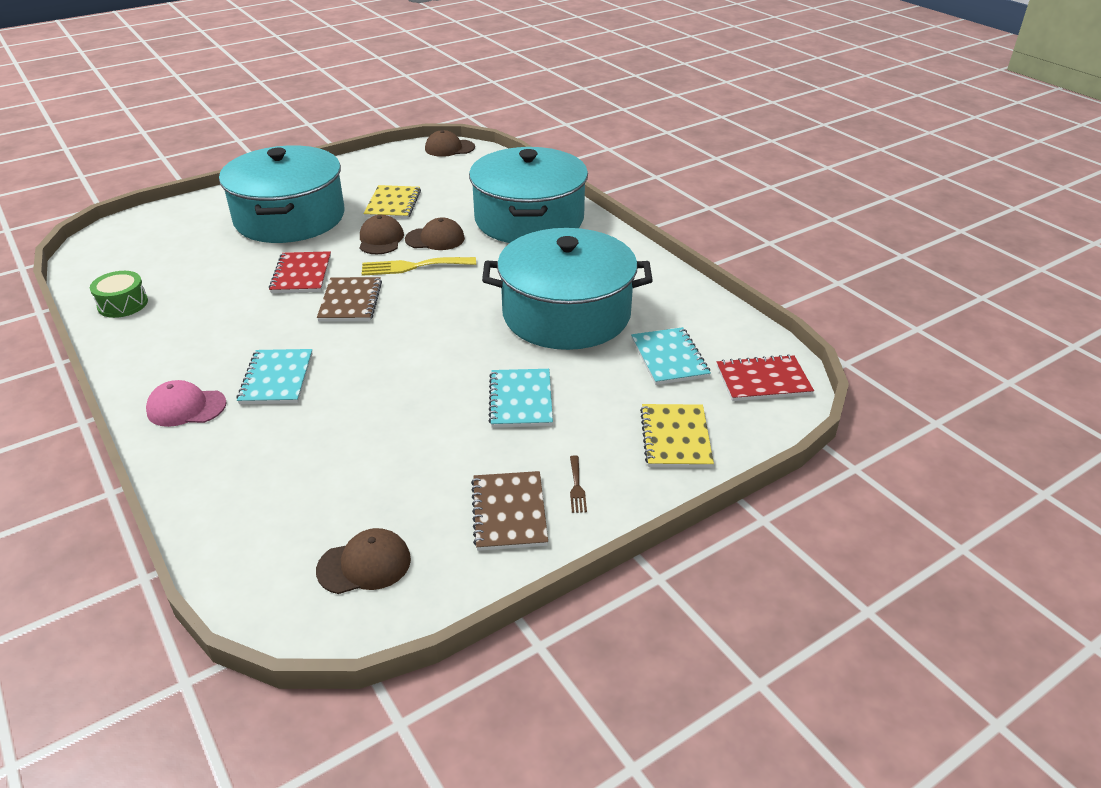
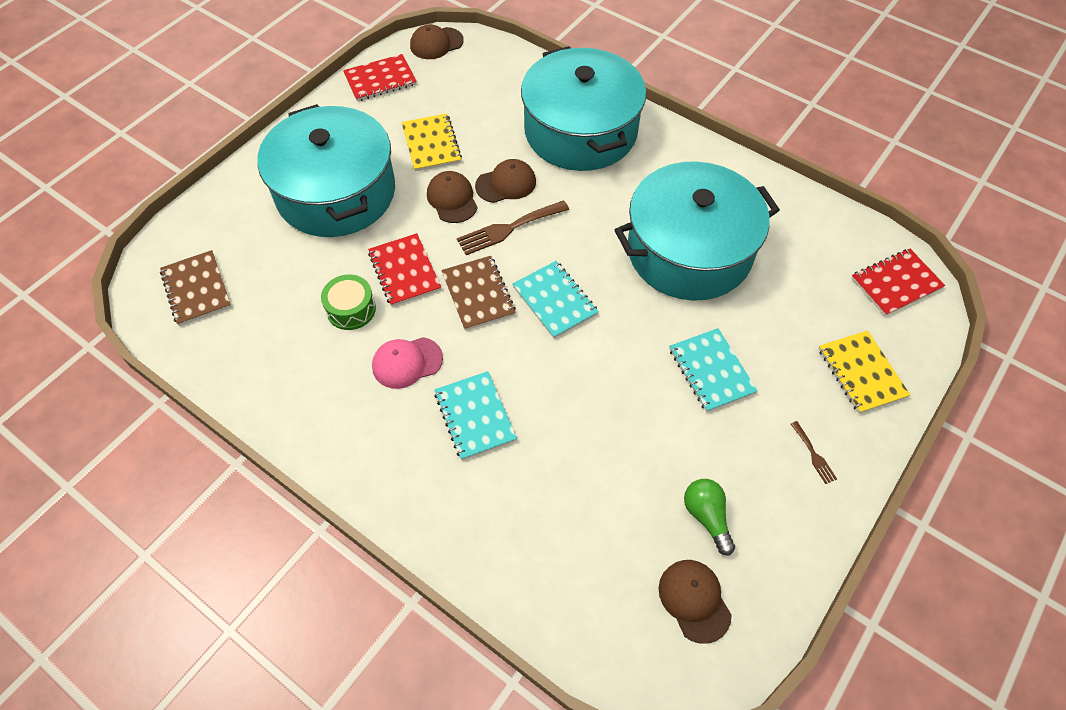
camera: 20 degrees left, 20 degrees up
green drum [90,271,148,318] -> green drum moved to [321,274,376,330]
pink cap [146,380,227,427] -> pink cap moved to [372,337,443,389]
brown cap [316,528,411,594] -> brown cap turned 75 degrees counterclockwise [659,560,732,644]
yellow fork [362,257,476,276] -> brown fork [457,201,569,255]
brown notebook [471,471,548,551] -> brown notebook moved to [160,250,231,326]
turquoise notebook [631,327,711,385] -> turquoise notebook moved to [513,261,599,339]
none -> red notebook [343,54,417,101]
none -> green light bulb [684,479,735,555]

